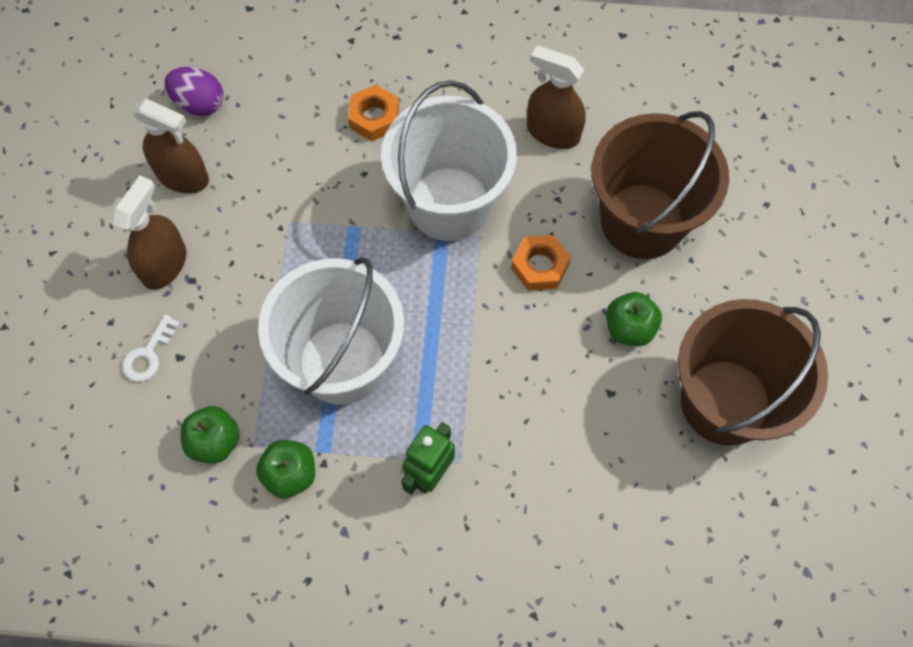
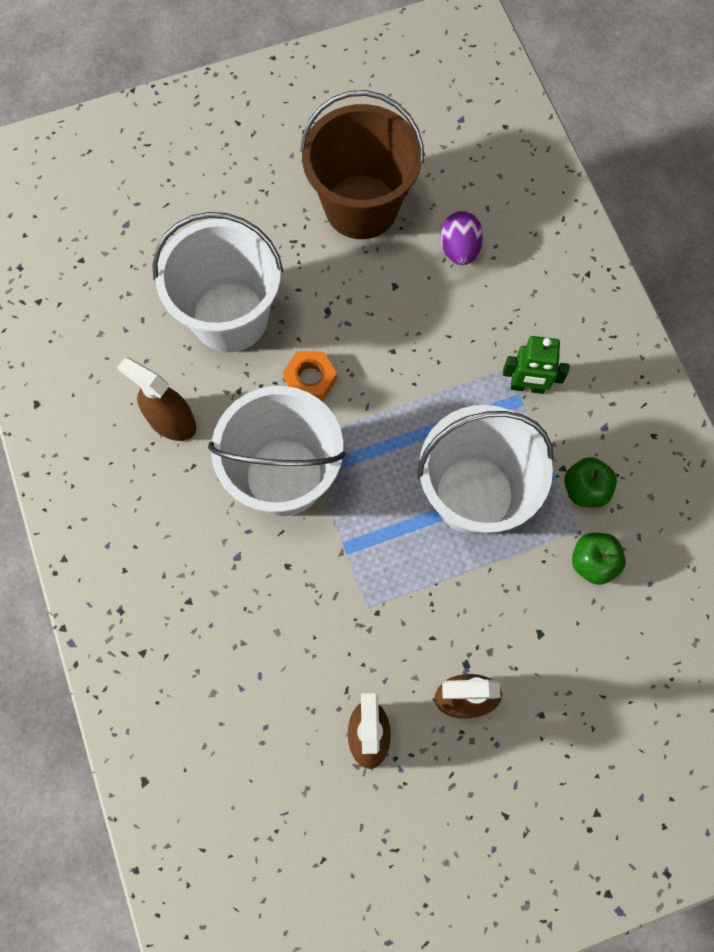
camera: 115 degrees left, 5 degrees up
white key [122,314,180,382] -> none
purple egg [165,67,223,116] -> purple egg moved to [441,211,483,265]
orange nut [348,85,399,141] -> none
brown spray bottle [527,46,586,149] -> brown spray bottle turned 120 degrees clockwise [117,357,196,441]
brown bucket [591,111,729,259] -> white bucket [152,212,283,352]
green apple [606,292,662,346] -> none

